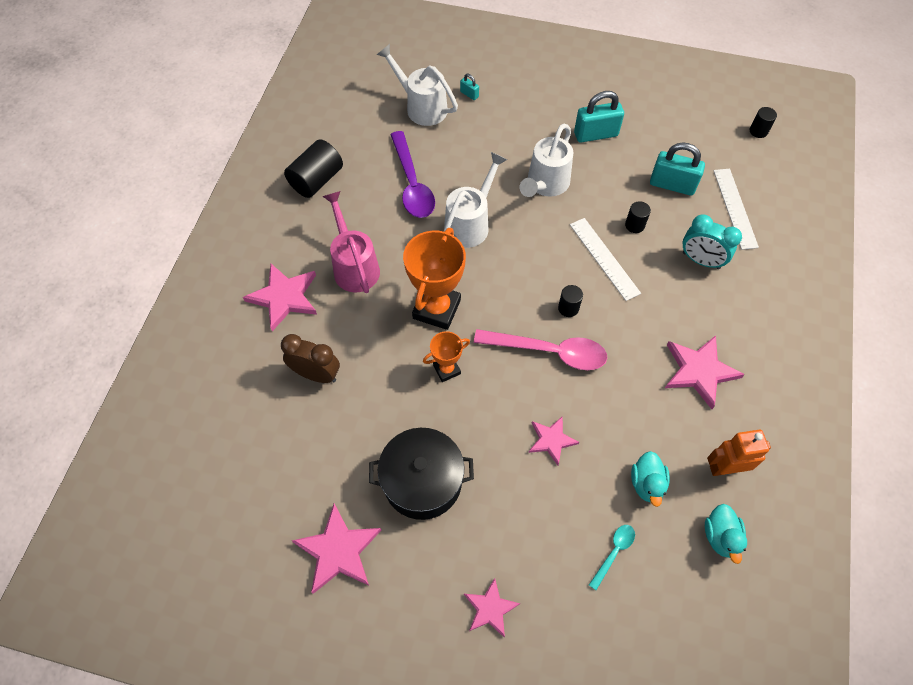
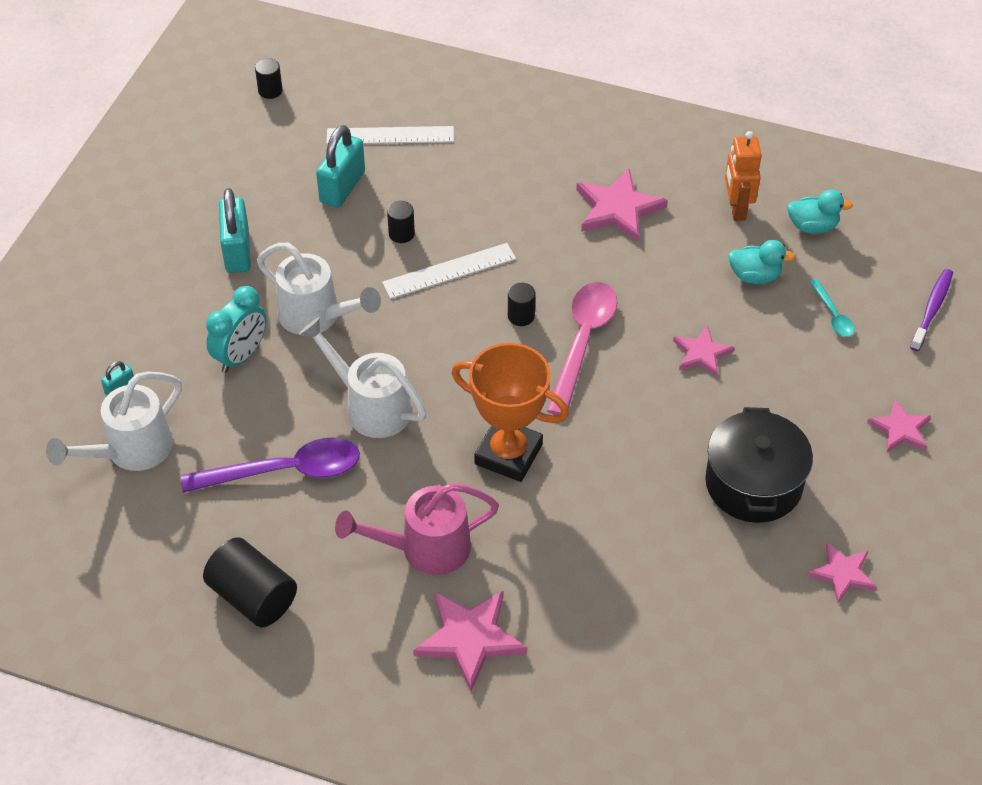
camera: 85 degrees left, 10 degrees down
brown clock [281,334,340,383] -> none
pink star [292,504,381,594] -> pink star [807,542,876,603], size x0.62
orange trophy [423,331,470,382] -> none
turquoise spoon [589,525,635,590] -> turquoise spoon turned 150 degrees counterclockwise [810,279,855,337]
turquoise clock [683,214,742,269] -> turquoise clock moved to [206,286,266,373]
none -> purple toothbrush [910,269,953,351]

